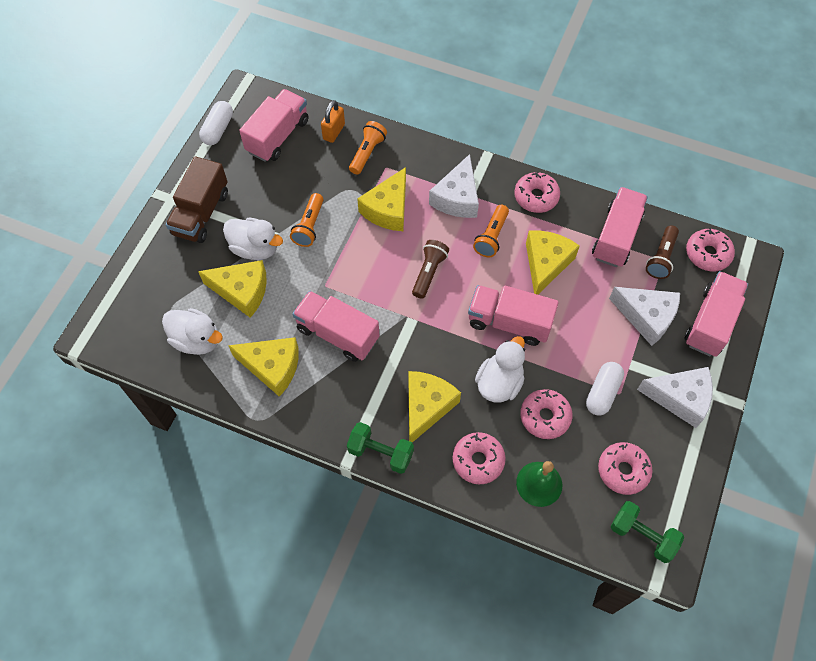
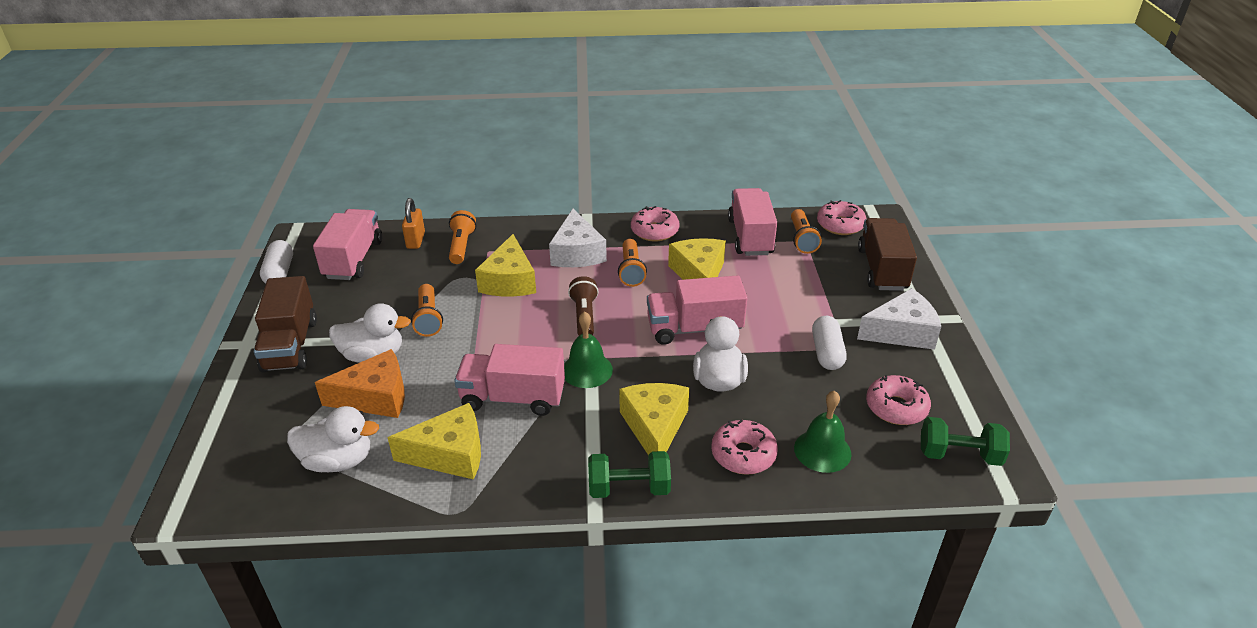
camera: 25 degrees left, 25 degrees down
yellow cheese [198,260,267,318] -> orange cheese [315,349,405,418]
pink donut [520,389,572,439] -> none
white cheese [609,287,680,346] -> none
brown flashlight [646,225,679,279] -> orange flashlight [791,209,822,254]
pink truck [685,271,748,357] -> brown truck [858,218,917,291]
none -> green bell [564,311,613,388]

